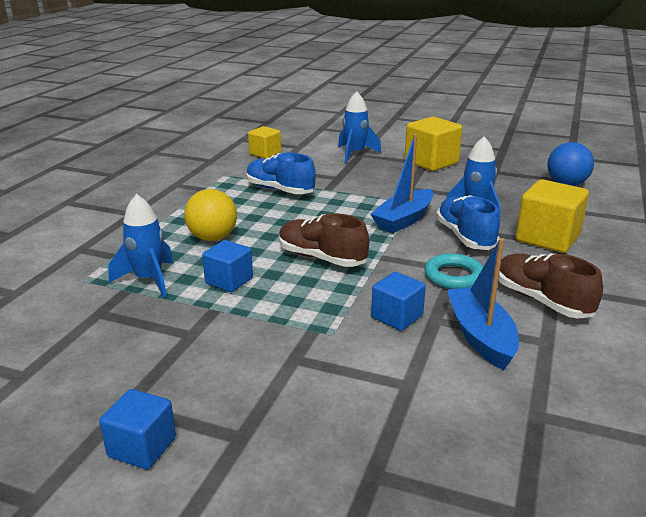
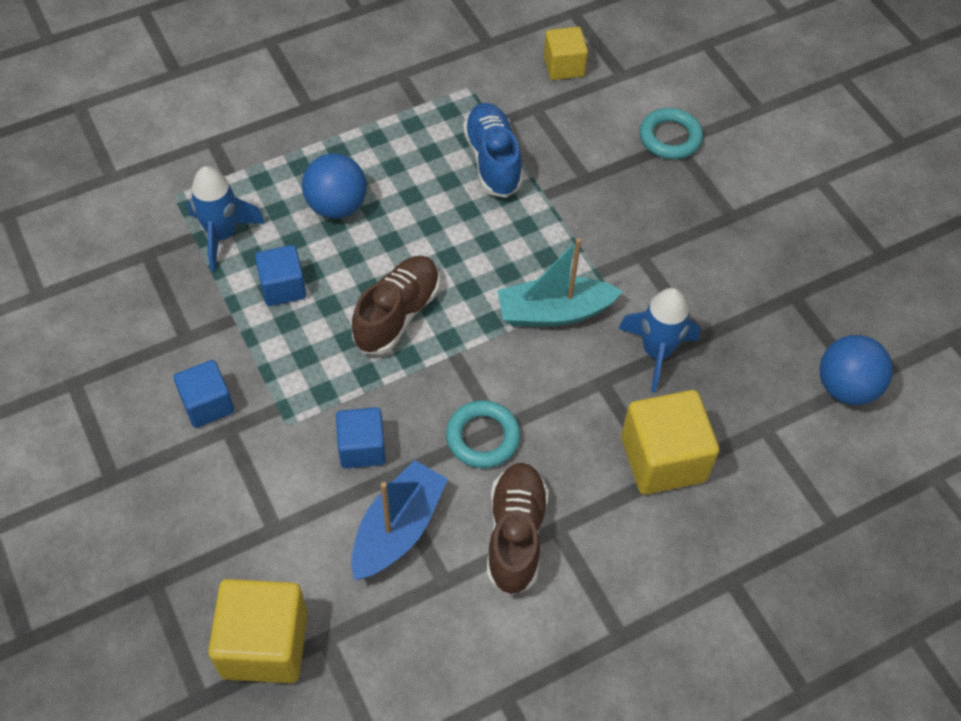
camera: 40 degrees right, 30 degrees up
blue cube [99,389,176,469] -> blue cube moved to [173,360,234,428]
yellow ball [184,189,237,241] -> blue ball [302,153,367,219]
brown shoe [279,213,369,267] -> brown shoe turned 45 degrees clockwise [352,256,440,355]
blue rocket [338,92,381,163] -> turquoise ring [640,108,703,159]
blue boat [371,134,433,233] -> turquoise boat [497,238,623,326]
yellow cube [405,117,462,171] -> yellow cube moved to [208,579,308,683]
blue shoe [436,195,500,250] -> none

